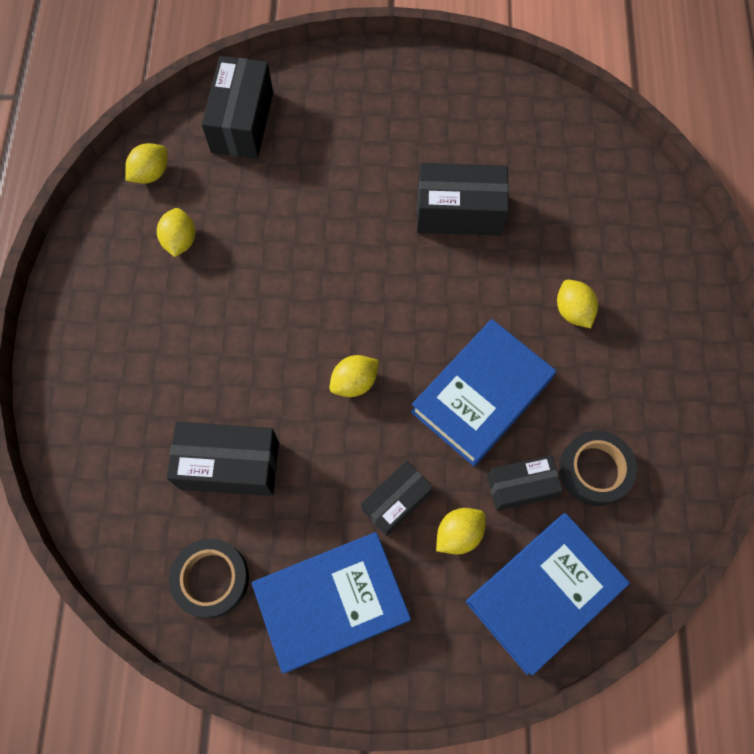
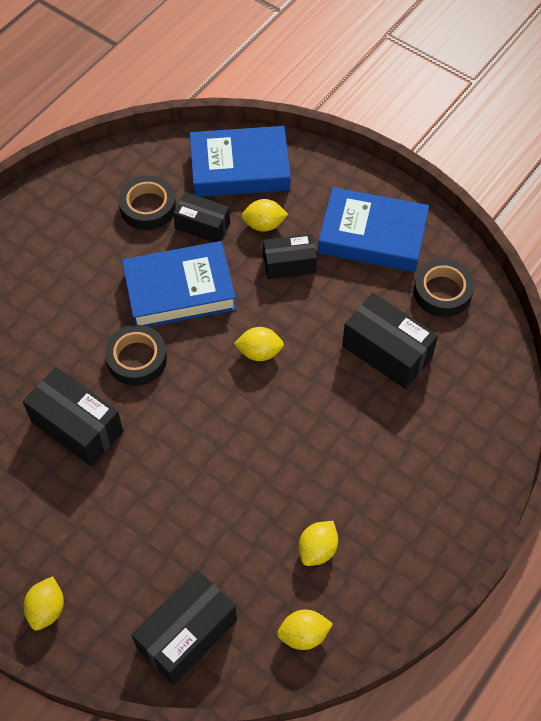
camera: 145 degrees left, 10 degrees down
yellow lemon [557,280,598,328] -> yellow lemon moved to [23,576,64,631]
none -> black tape [105,325,167,386]

